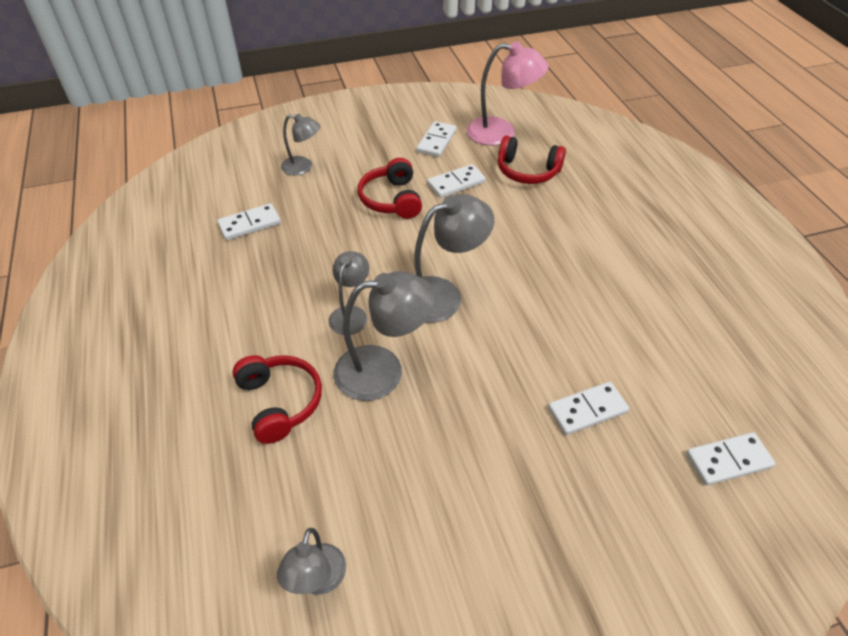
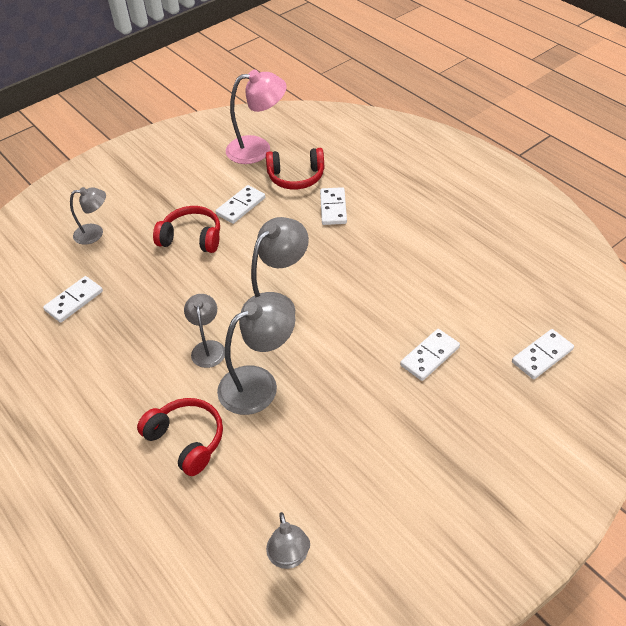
camera: 20 degrees left, 0 degrees up
red headphones [358,158,422,219] -> red headphones turned 135 degrees clockwise [153,206,220,253]
white domino [416,121,456,157] -> white domino moved to [320,187,347,225]

